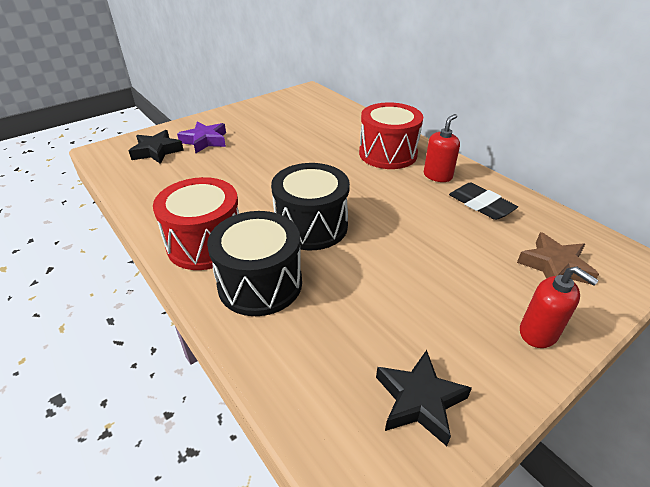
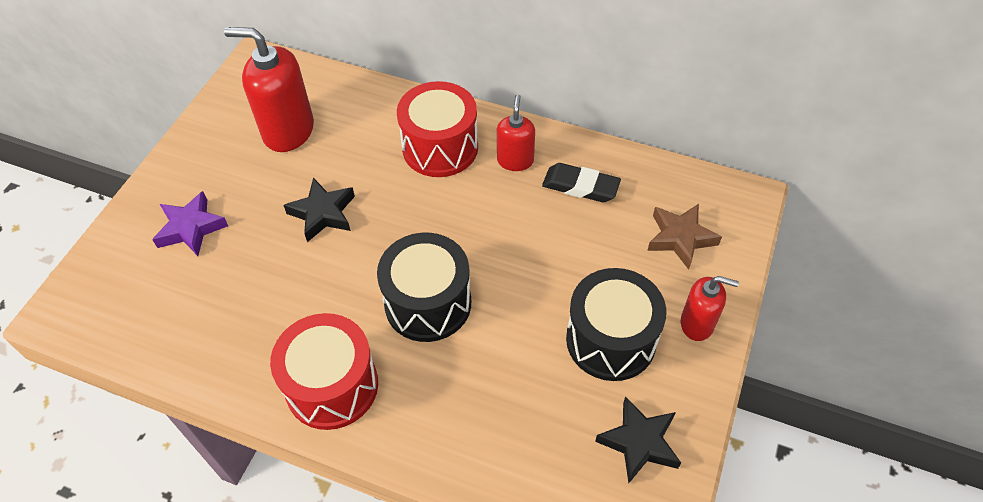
camera: 30 degrees left, 15 degrees up
black star [129,130,184,164] -> black star moved to [283,178,355,242]
black drum [207,211,302,316] -> black drum moved to [566,268,666,381]
none -> red soap dispenser [224,27,314,152]

